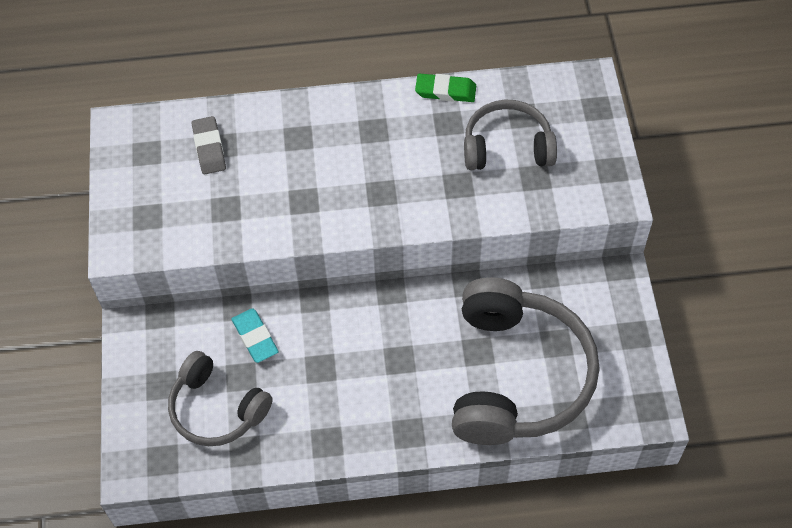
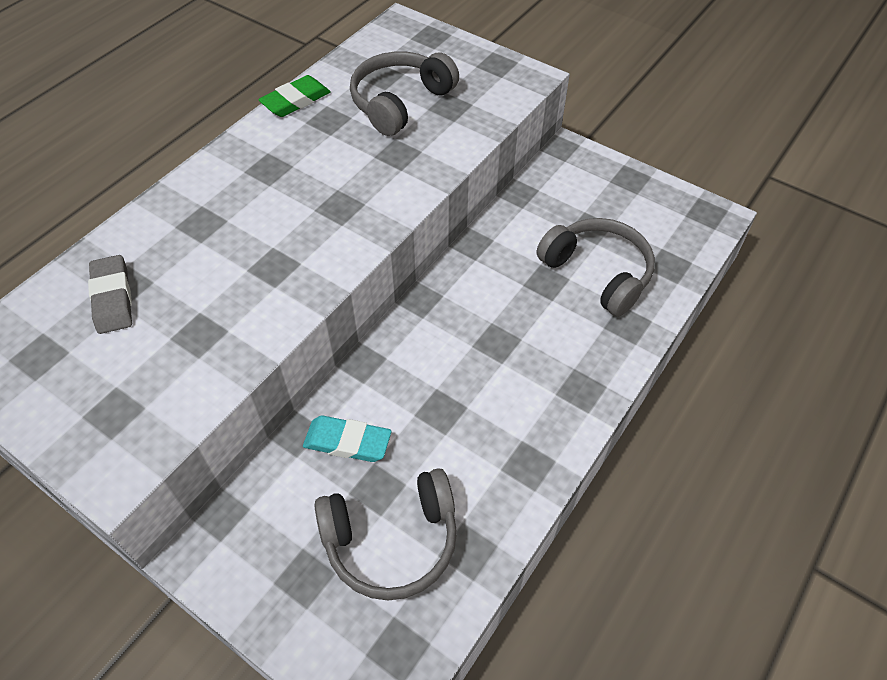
camera: 50 degrees left, 5 degrees down
grey eraser [192,116,226,174] -> grey eraser turned 45 degrees clockwise [88,255,132,334]
grey headphones [452,277,599,445] -> grey headphones [536,218,655,317], size x0.58

